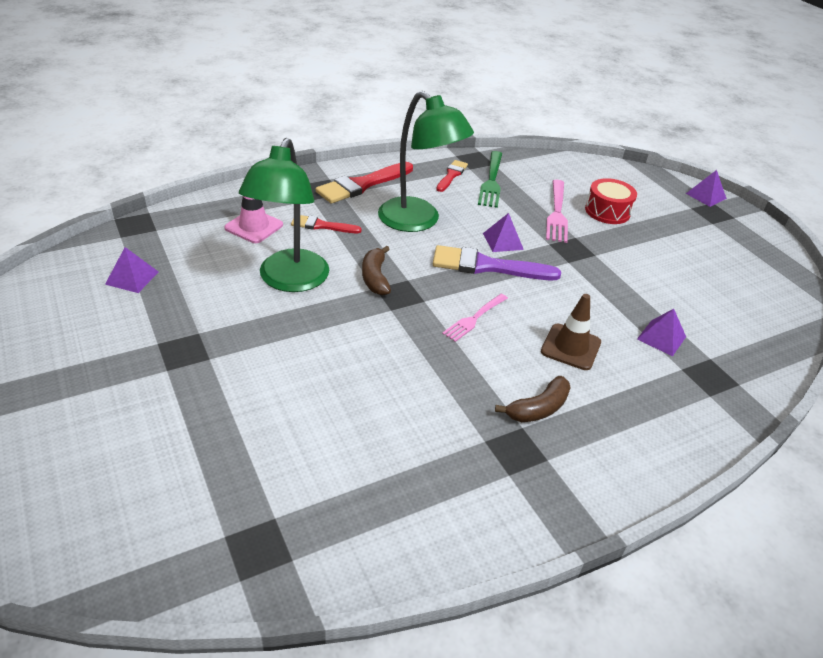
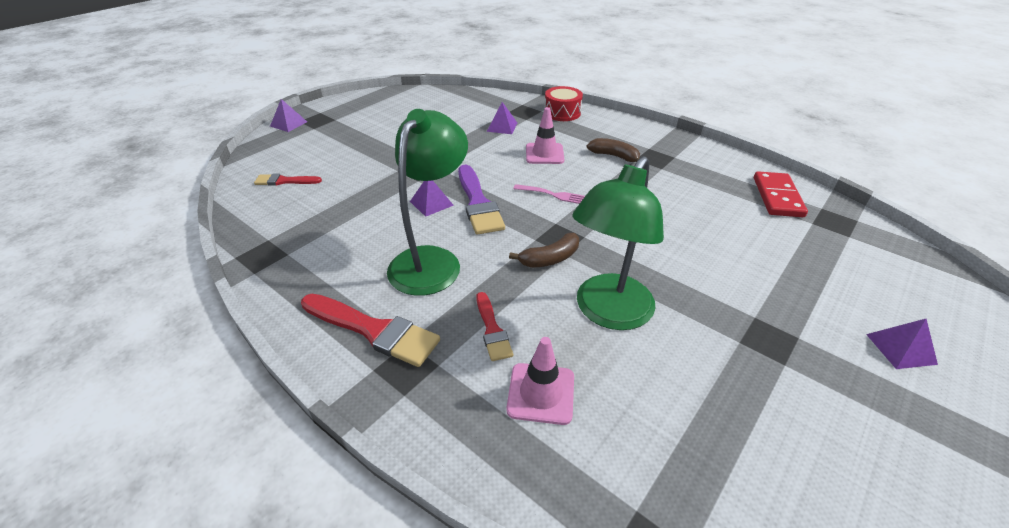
camera: 110 degrees left, 0 degrees up
purple pyramid [105,247,158,293] -> purple pyramid moved to [866,319,938,369]
green lamp [239,138,329,292] -> green lamp turned 135 degrees clockwise [572,156,664,330]
red brush [436,160,468,192] -> red brush moved to [254,173,322,186]
green fork [478,151,502,208] -> none
brown traffic cone [541,294,601,370] -> pink traffic cone [526,107,564,164]
pink fork [546,180,568,243] -> none
red drum [585,178,637,224] -> red drum moved to [544,86,583,121]
none -> red domino [754,171,808,217]

